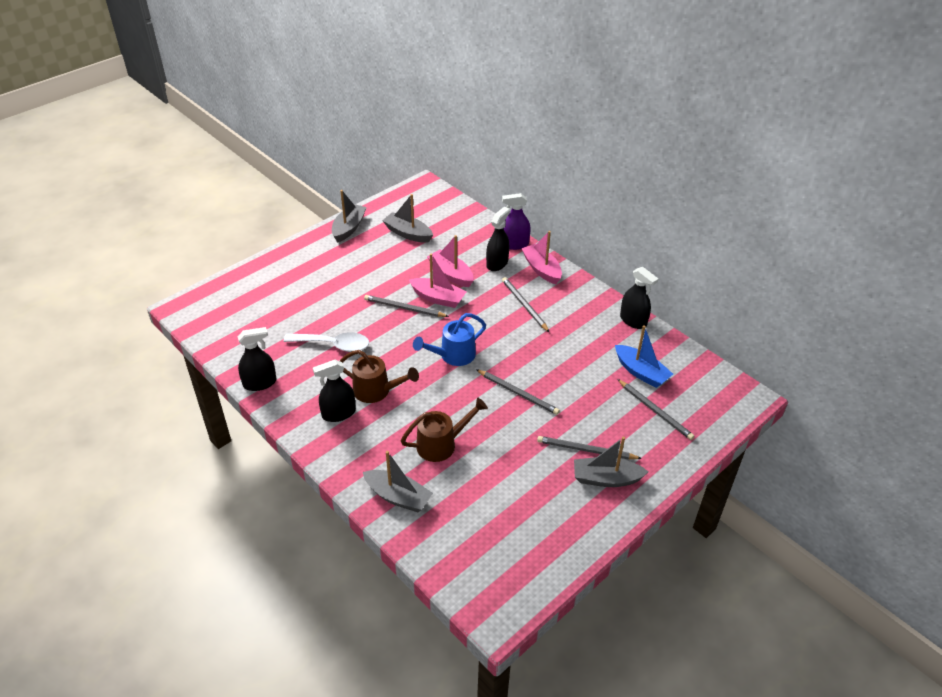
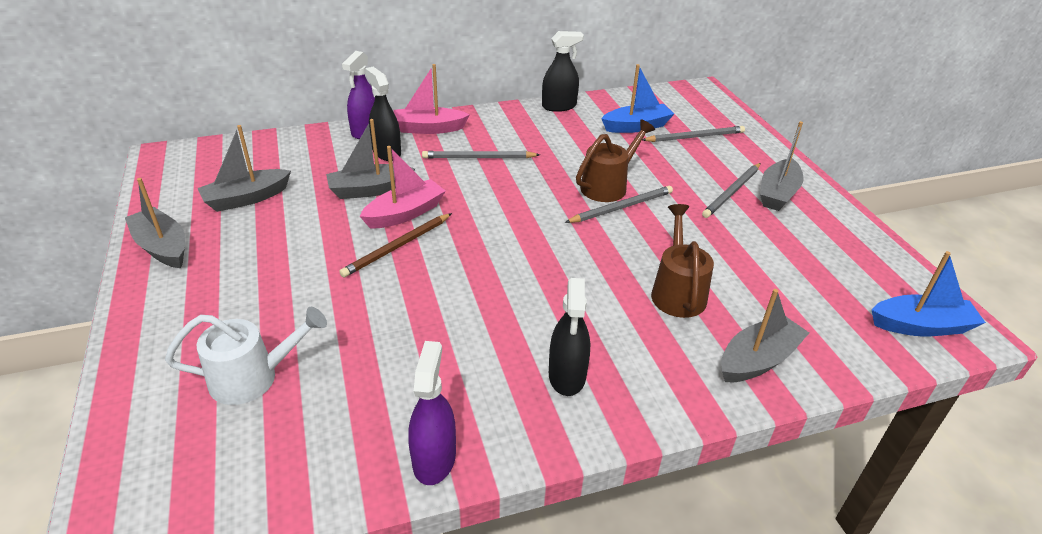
camera: 65 degrees left, 5 degrees down
black spray bottle [238,327,277,391] -> purple spray bottle [408,341,456,485]
white spoon [284,332,369,352] -> none
brown watering can [340,350,419,403] -> brown watering can moved to [576,120,655,202]
grey pencil [364,295,449,317] -> brown pencil [339,213,452,278]
blue watering can [413,313,486,366] -> none
pink boat [427,235,474,287] -> grey boat [326,119,415,199]
none -> white watering can [165,307,327,405]
none -> blue boat [872,251,986,337]

